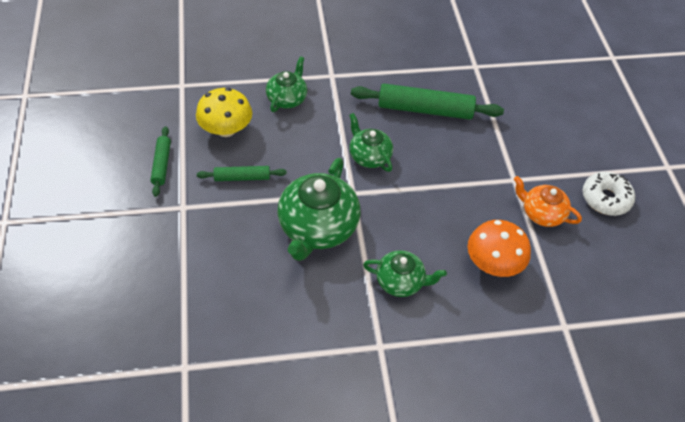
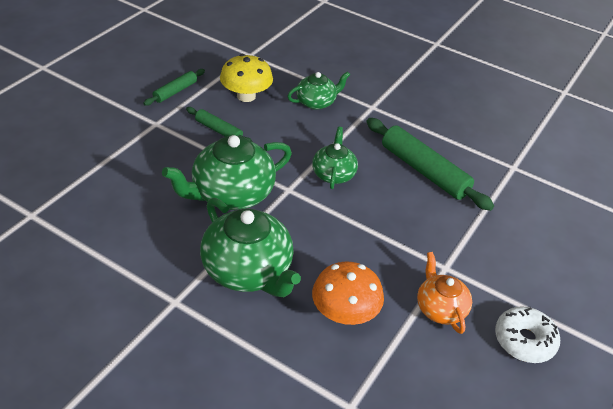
camera: 40 degrees right, 10 degrees down
green teapot [363,250,447,297] -> green teapot [200,198,301,297], size x1.73

